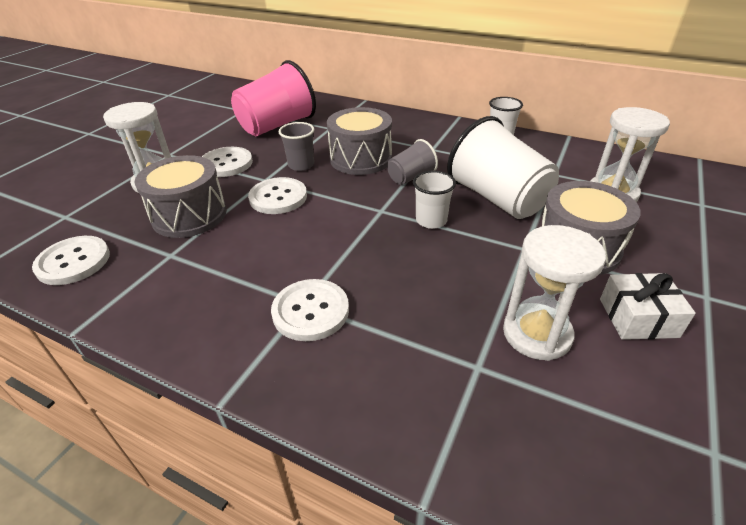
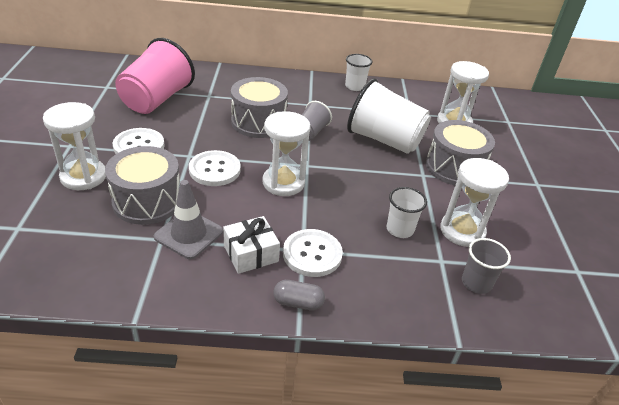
camera: 30 degrees left, 0 degrees up
white button [32,236,110,285] -> none
grey cup [279,122,314,171] -> grey cup moved to [462,238,511,294]
white cup [413,171,456,229] -> white cup moved to [387,187,427,238]
white gift [600,273,696,340] -> white gift moved to [223,216,280,274]
none -> grey traffic cone [154,180,223,259]
none -> white hourglass [262,111,311,196]
none -> grey capsule [273,280,325,310]

